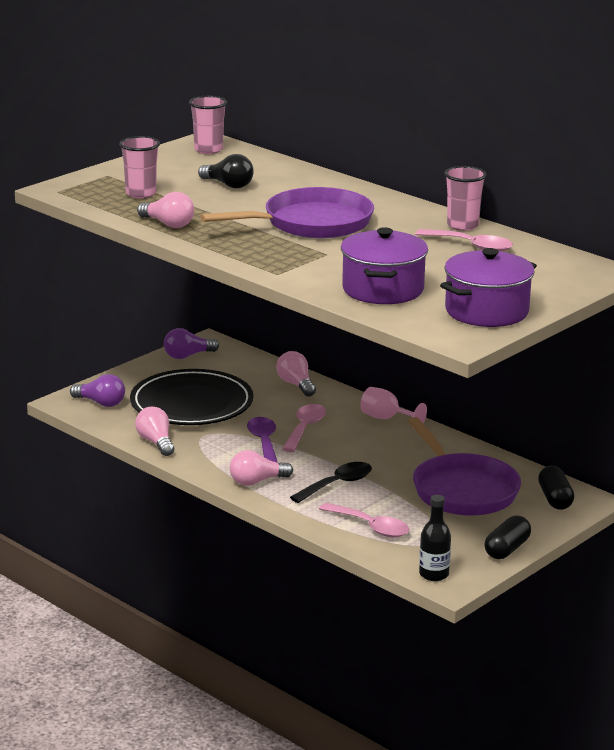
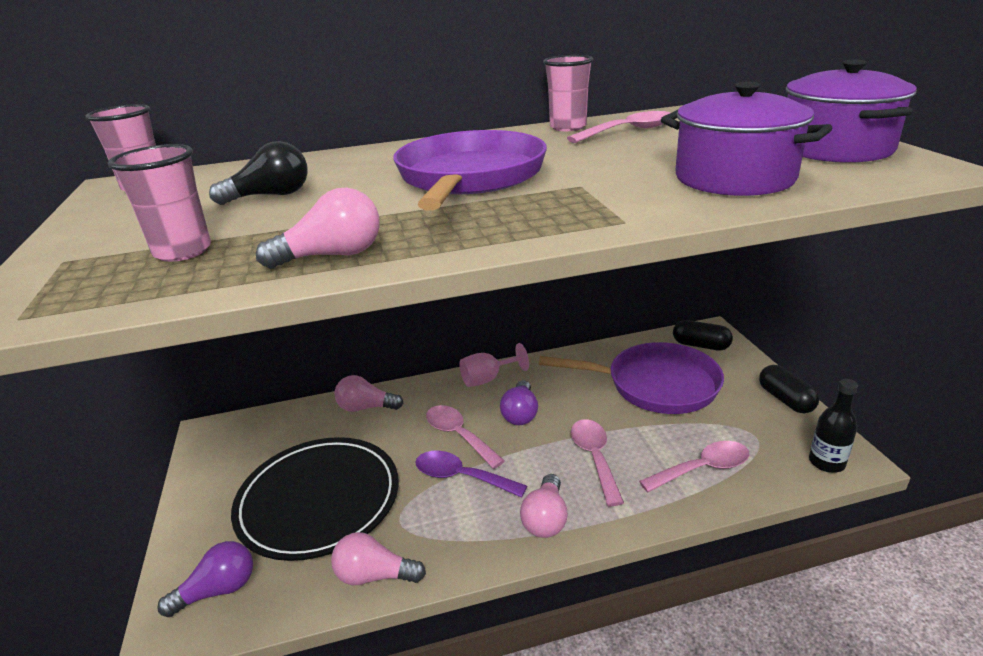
camera: 55 degrees left, 5 degrees up
purple light bulb [164,328,219,359] -> purple light bulb moved to [500,380,538,425]
black spoon [290,462,372,503] -> pink spoon [571,419,624,506]

